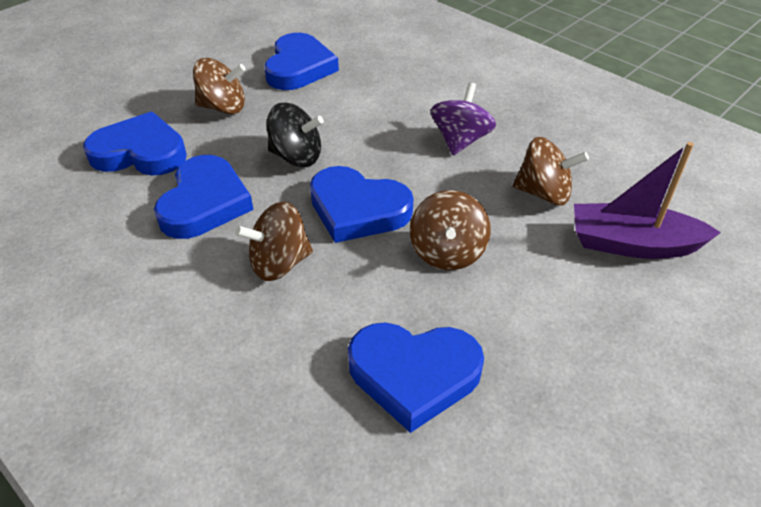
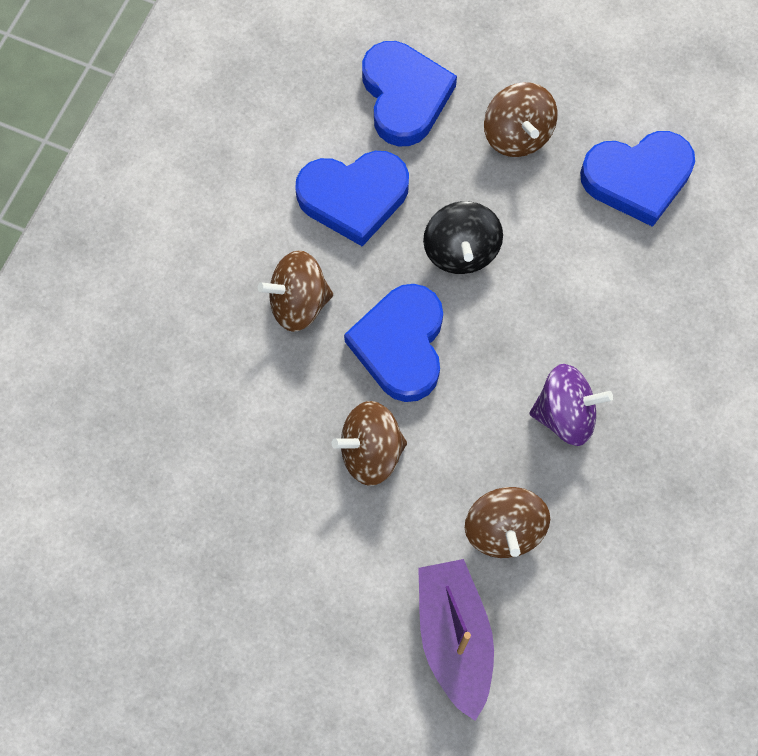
camera: 70 degrees right, 25 degrees up
brown spinning top [235,202,313,281] -> brown spinning top turned 60 degrees counterclockwise [258,250,333,332]
blue heart [348,322,484,433] -> none

